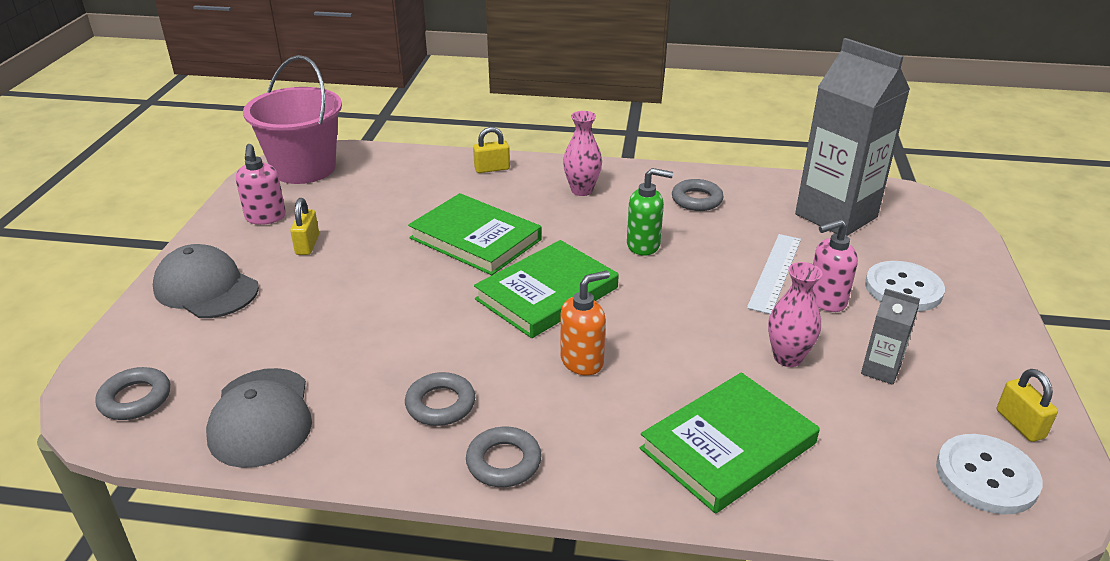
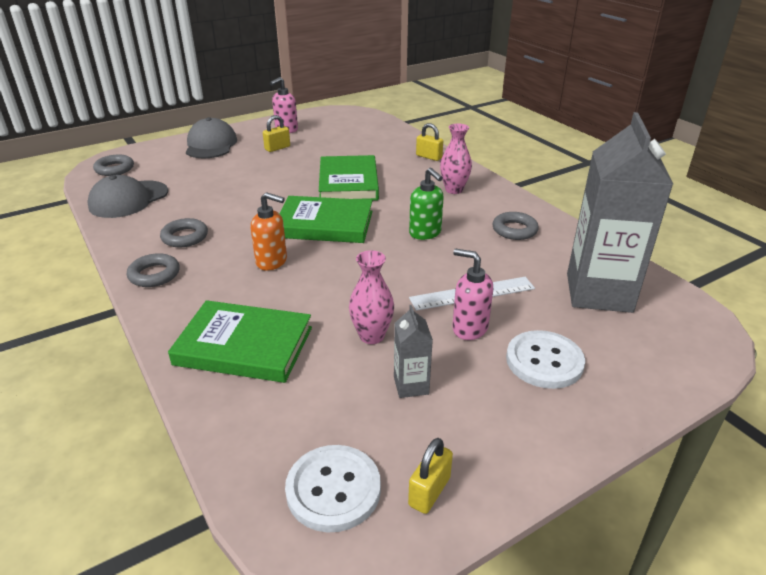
camera: 50 degrees right, 0 degrees up
pink bucket [243,55,342,184] -> none

